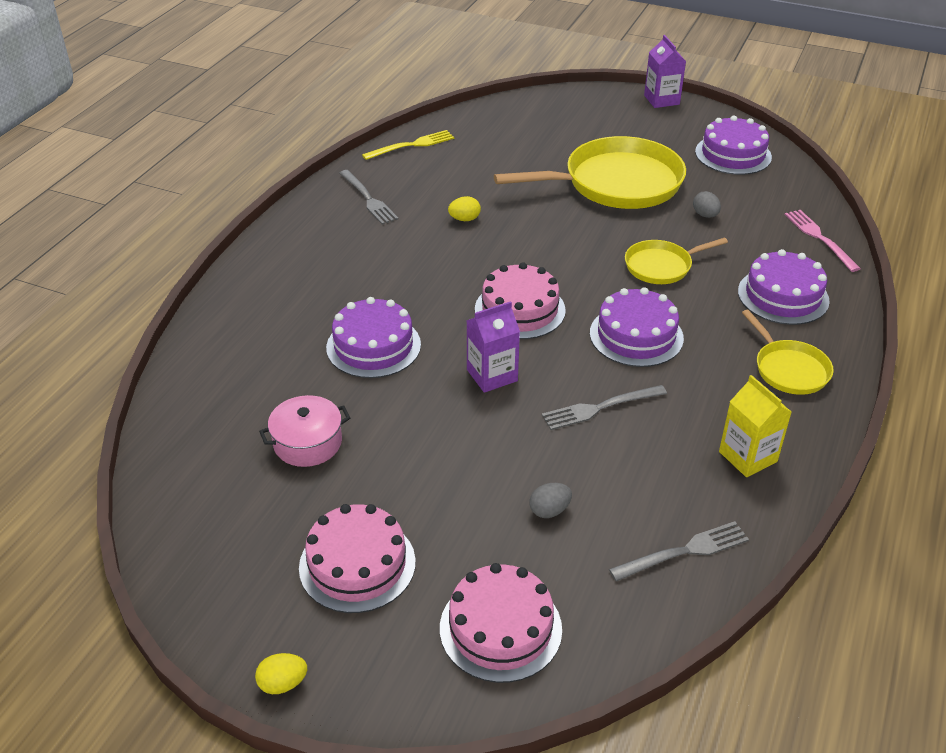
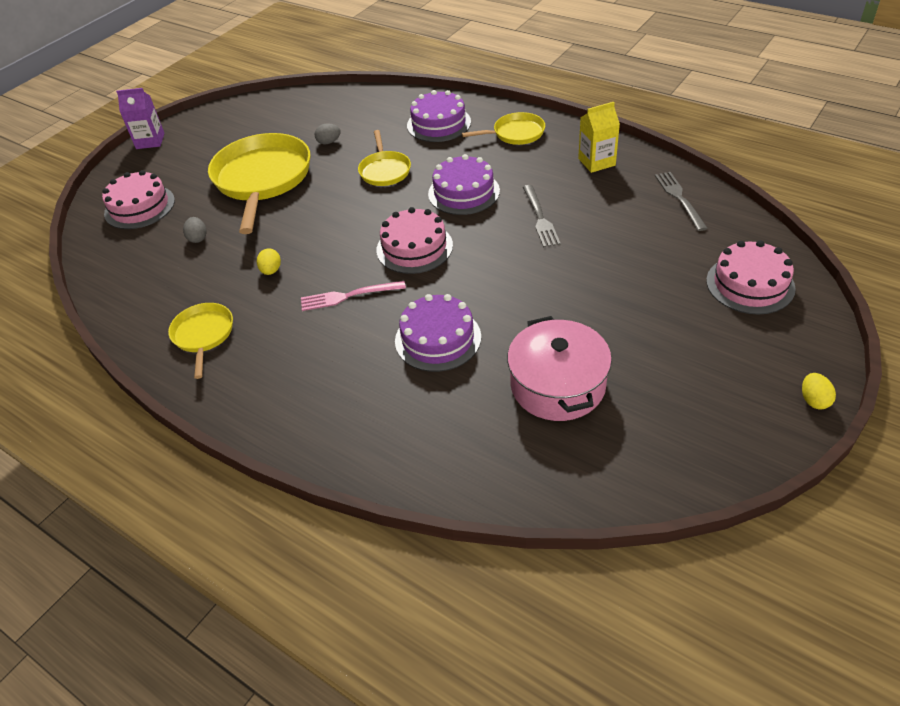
camera: 75 degrees left, 5 degrees up
pink pot [259,395,350,467] -> pink pot [507,316,612,421], size x1.55
pink cake [299,504,416,613] -> pink cake moved to [102,170,175,229]
grey fork [339,170,398,225] -> yellow pan [168,303,233,379]
yellow fork [362,130,454,160] -> none
purple carton [466,301,520,393] -> none
grey egg [529,483,572,518] -> grey egg moved to [183,217,206,243]
purple cake [695,115,772,175] -> none
pink fork [784,210,861,272] -> pink fork moved to [301,281,406,311]

